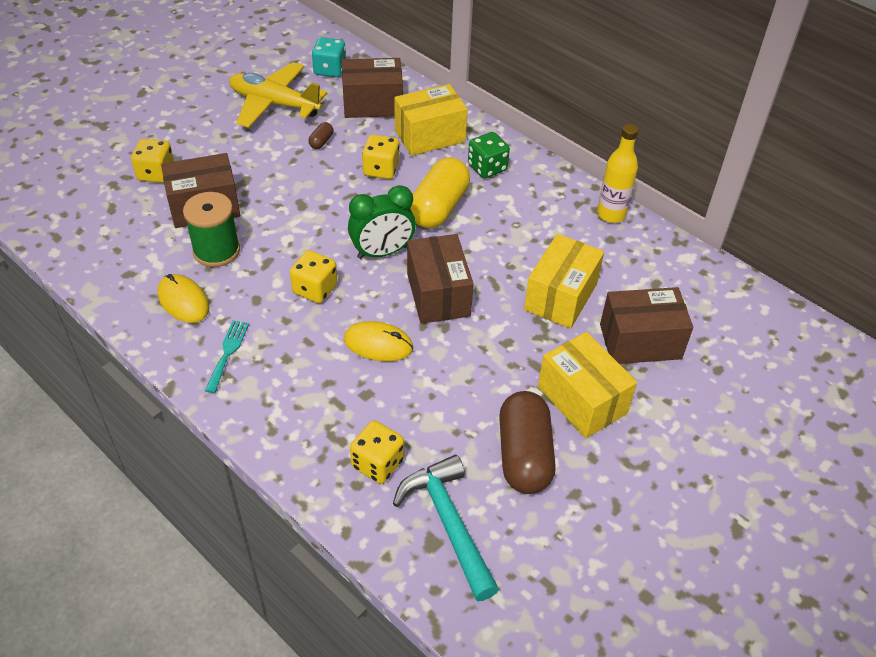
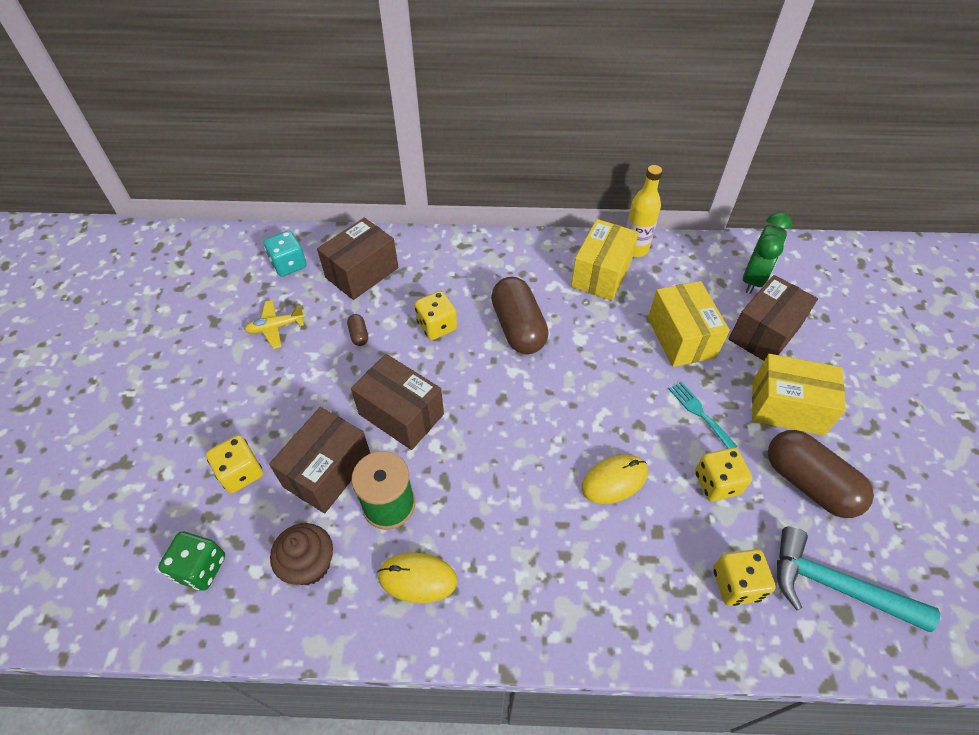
camera: 40 degrees left, 5 degrees up
turquoise fork [205,320,249,393] -> turquoise fork moved to [669,382,738,448]
yellow plane [229,62,327,128] -> yellow plane [245,300,305,349], size x0.52
yellow dice [290,250,338,303] -> yellow dice moved to [695,448,752,502]
green clock [348,185,416,259] -> green clock moved to [743,212,792,294]
yellow box [394,84,468,156] -> yellow box moved to [571,219,639,301]
brown box [407,234,474,324] -> brown box moved to [351,354,444,450]
yellow capsule [410,157,470,228] -> brown capsule [491,277,548,354]
green dice [468,132,510,178] -> green dice moved to [158,532,225,591]
none -> brown cupcake [270,523,333,585]

